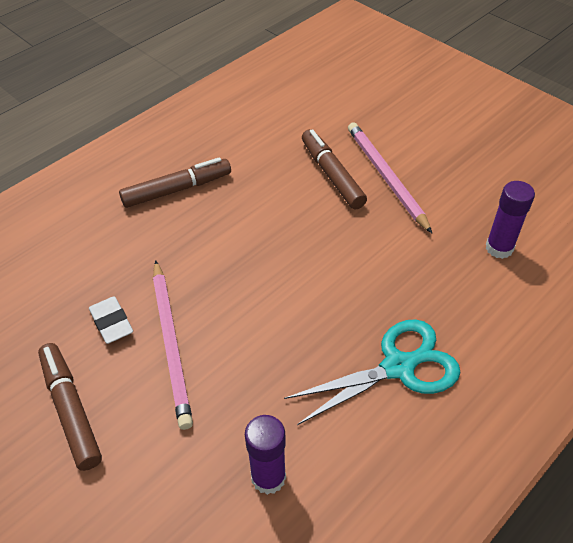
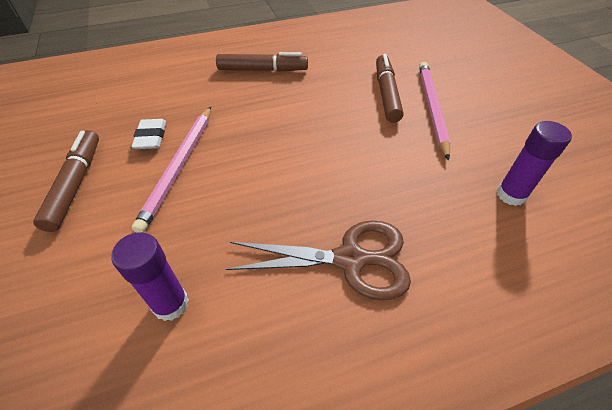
camera: 25 degrees right, 0 degrees up
turquoise scissors [284,319,460,425] -> brown scissors [226,221,411,300]

